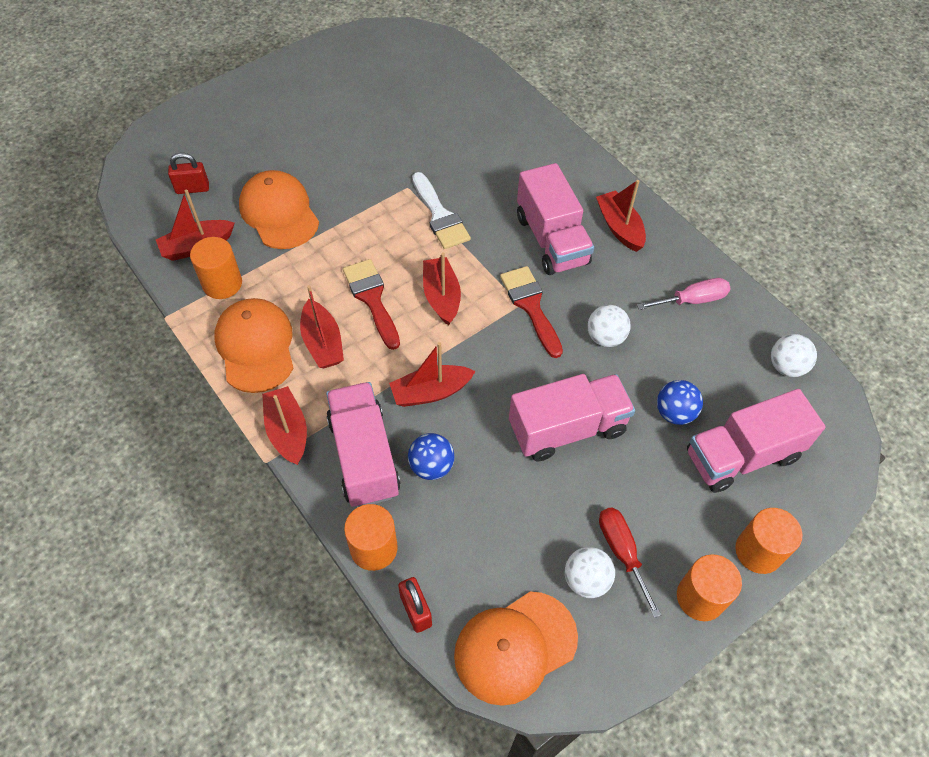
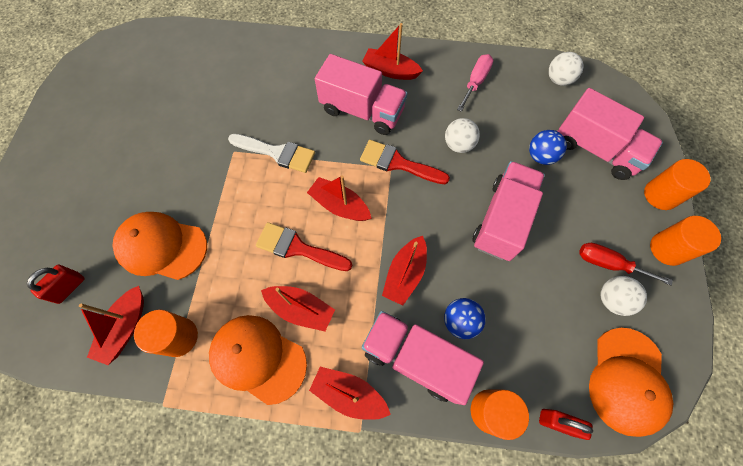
camera: 45 degrees left, 10 degrees up
pink truck [687,389,826,493] -> pink truck turned 75 degrees counterclockwise [558,88,663,180]

